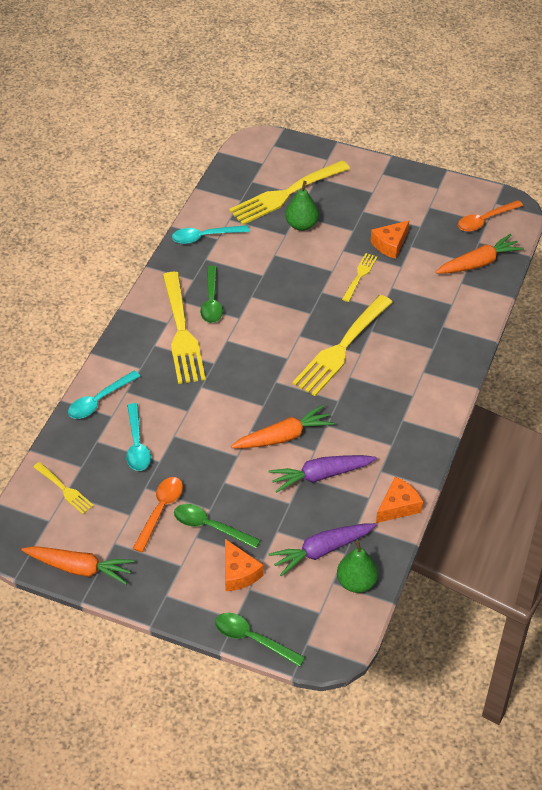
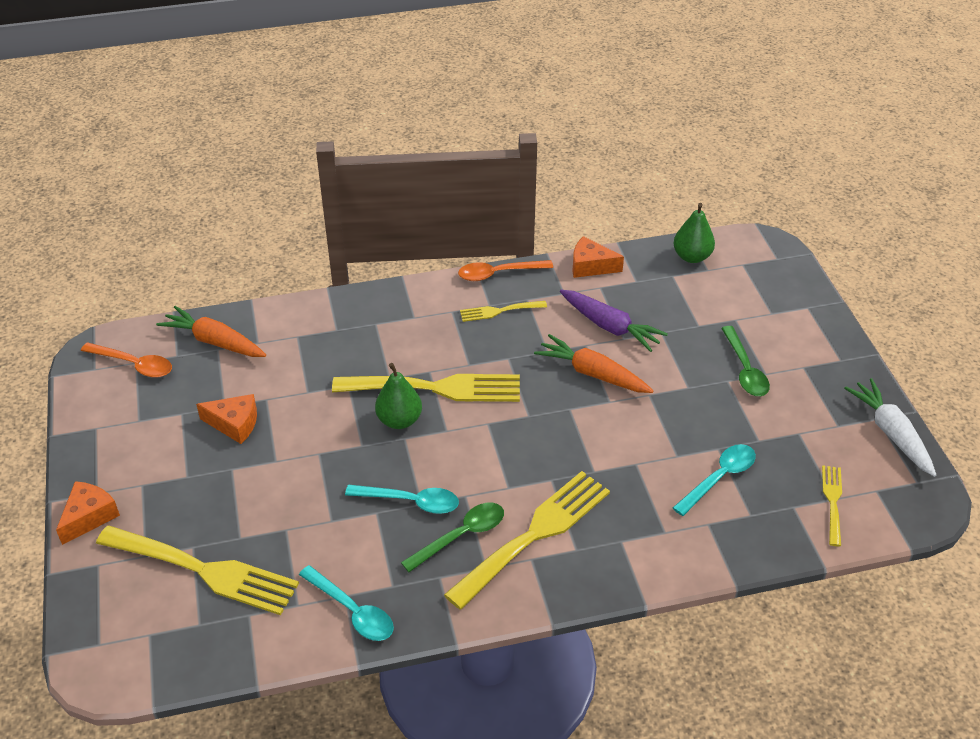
camera: 125 degrees left, 5 degrees down
orange carrot [22,546,135,584] -> white carrot [844,378,936,477]
turquoise spoon [68,370,140,419] -> turquoise spoon moved to [345,485,459,514]
orange spoon [132,477,183,552] -> orange spoon moved to [458,260,553,281]
green spoon [215,613,305,667] -> none
orange cheese [225,539,264,591] -> orange cheese moved to [56,481,120,545]
purple carrot [269,523,376,576] -> none
green pear [285,181,319,231] -> green pear moved to [375,363,422,429]
yellow fork [342,253,377,302] -> yellow fork moved to [460,301,547,322]

